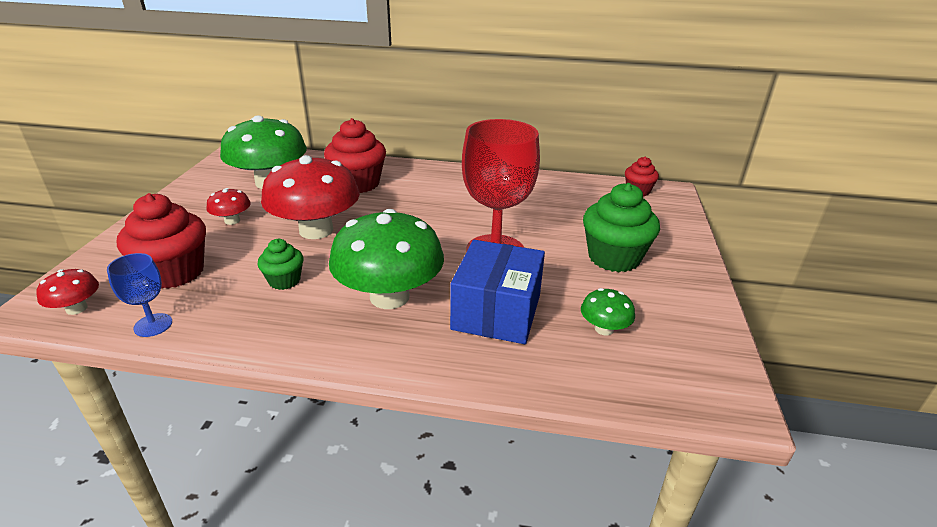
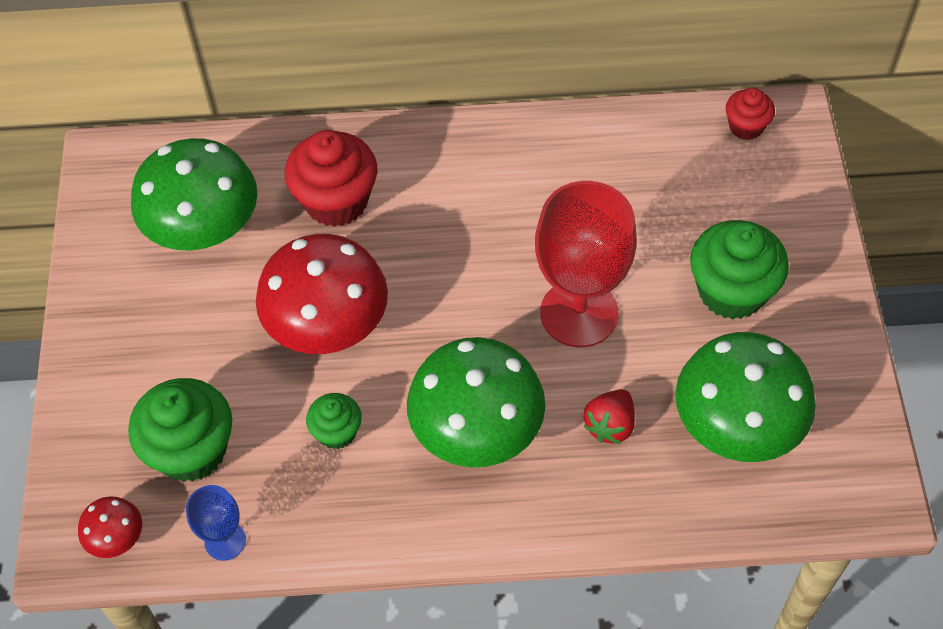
camera: 10 degrees left, 25 degrees up
red cupcake [117,193,206,289] -> green cupcake [128,378,232,482]
red mushroom [207,188,251,225] -> none
blue box [450,240,545,344] -> red strawberry [584,389,635,444]
green mushroom [581,288,635,335] -> green mushroom [675,332,816,462], size x2.21

